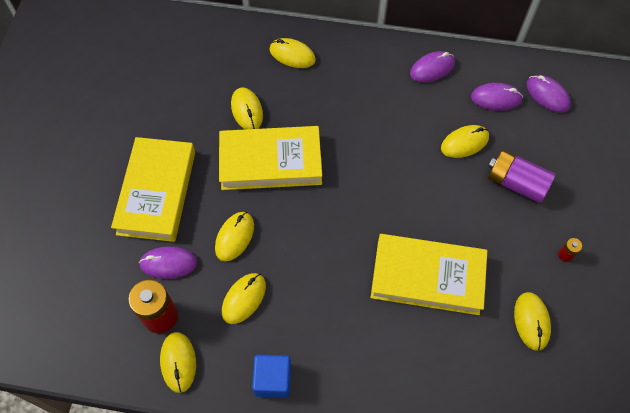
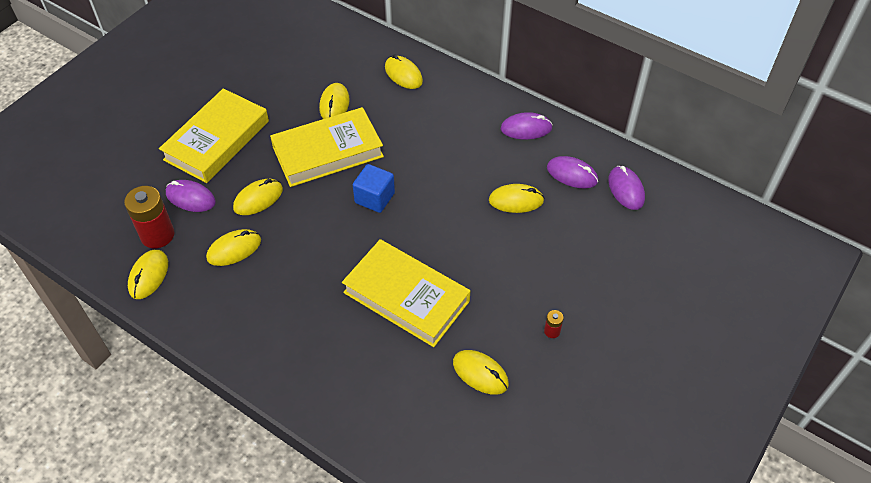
camera: 25 degrees right, 10 degrees down
yellow book [219,126,322,190] -> yellow book turned 45 degrees counterclockwise [270,107,384,187]
blue cube [252,354,291,398] -> blue cube moved to [353,164,395,213]
purple battery [488,150,556,203] -> none
yellow mouse [514,292,551,351] -> yellow mouse turned 75 degrees counterclockwise [453,350,509,395]

